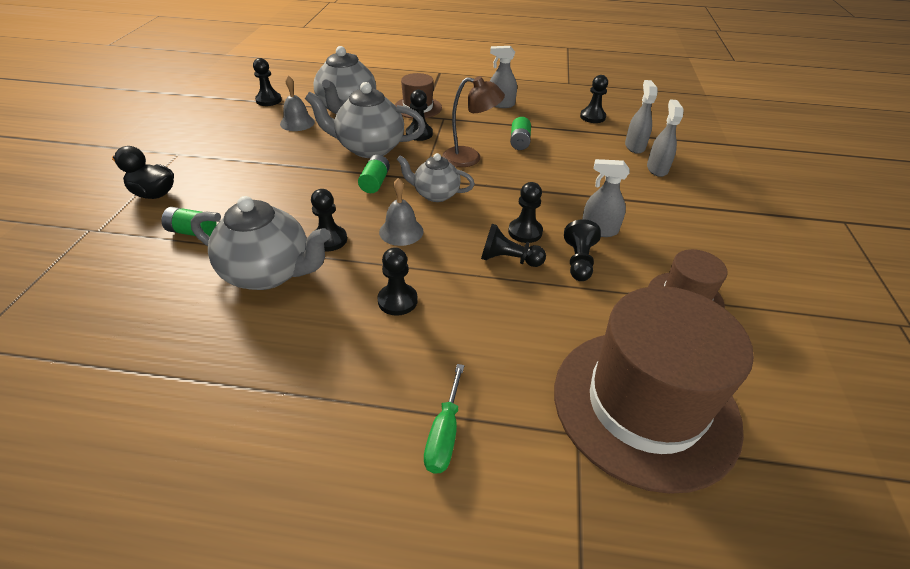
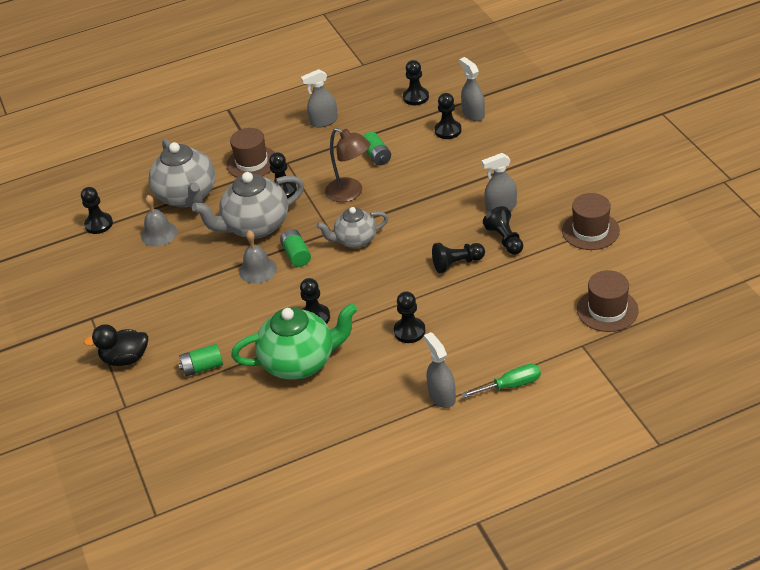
camera: 25 degrees left, 0 degrees up
grey teapot [191,196,330,290] -> green teapot [231,303,358,380]
grey bell [379,178,424,246] -> grey bell moved to [239,230,277,284]
green screwdriver [424,364,464,474] -> green screwdriver turned 90 degrees counterclockwise [461,364,541,398]
brown lamp [442,76,505,167] -> brown lamp turned 60 degrees clockwise [325,128,371,202]
black pawn [508,182,543,243] -> black pawn moved to [435,93,462,139]
brown hat [554,286,754,494] -> brown hat [577,270,639,332], size x0.49
grey spray bottle [647,100,684,177] -> grey spray bottle moved to [424,332,456,408]

